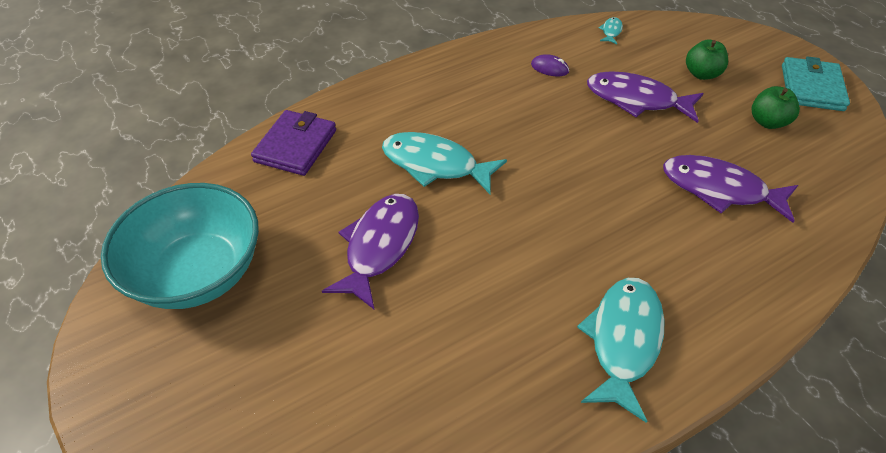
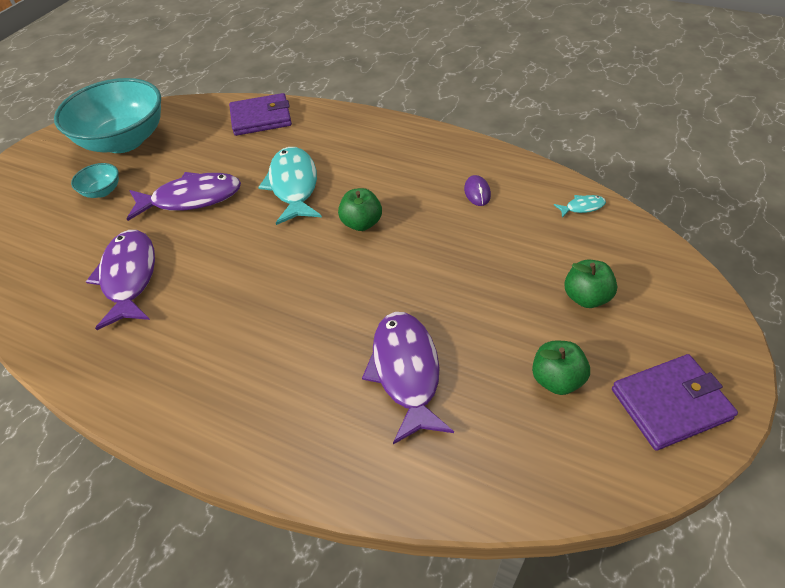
camera: 60 degrees right, 0 degrees up
turquoise fish [577,278,665,423] -> none
purple fish [587,71,704,123] -> purple fish moved to [86,230,155,330]
turquoise wallet [782,56,850,111] -> purple wallet [612,354,738,451]
none -> turquoise bowl [71,163,119,198]
none -> green apple [338,188,382,231]

